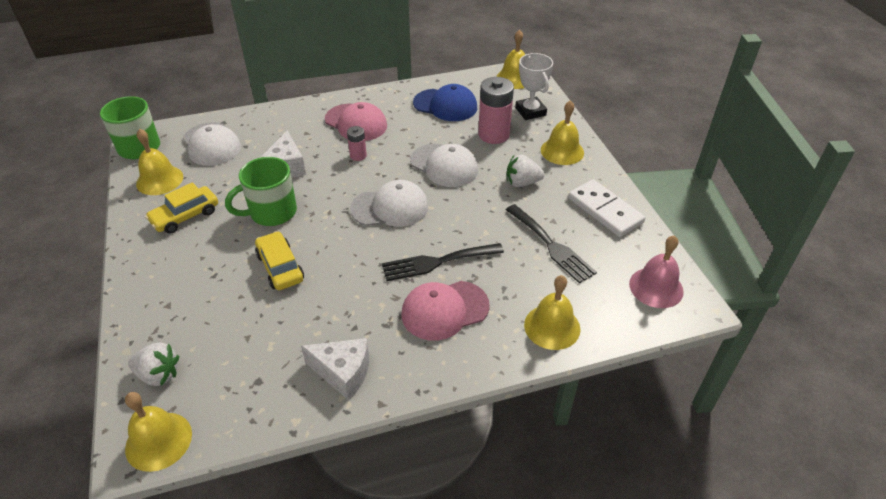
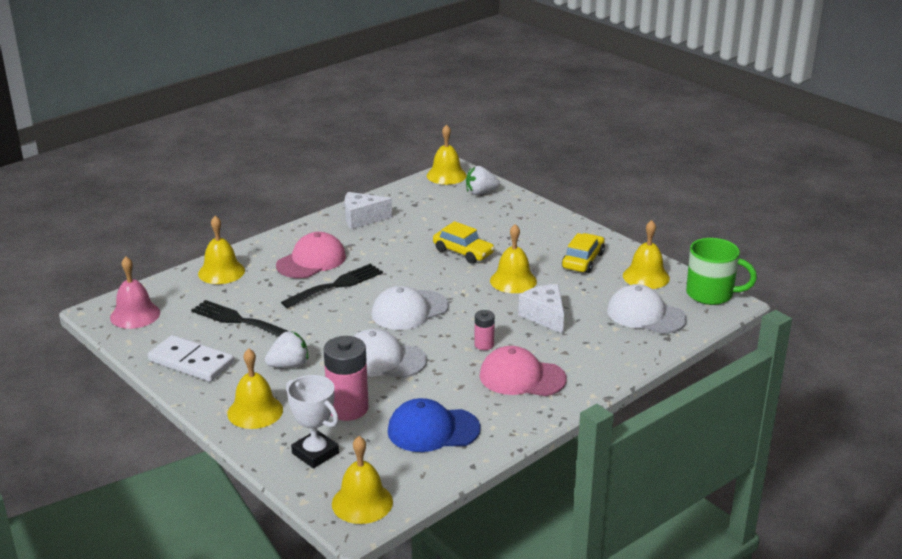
camera: 155 degrees right, 15 degrees down
green mug [225,157,297,226] -> yellow bell [490,224,537,293]

